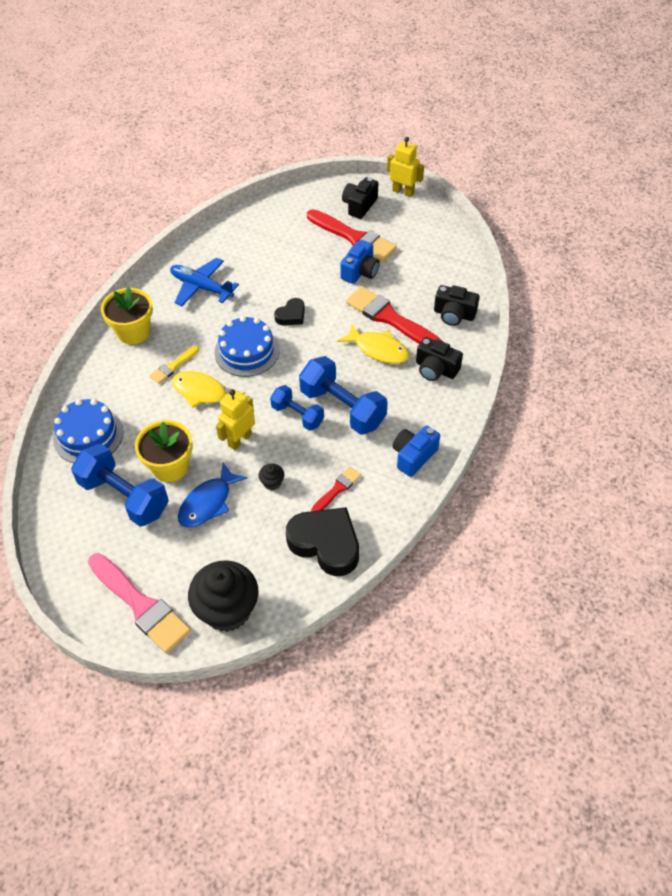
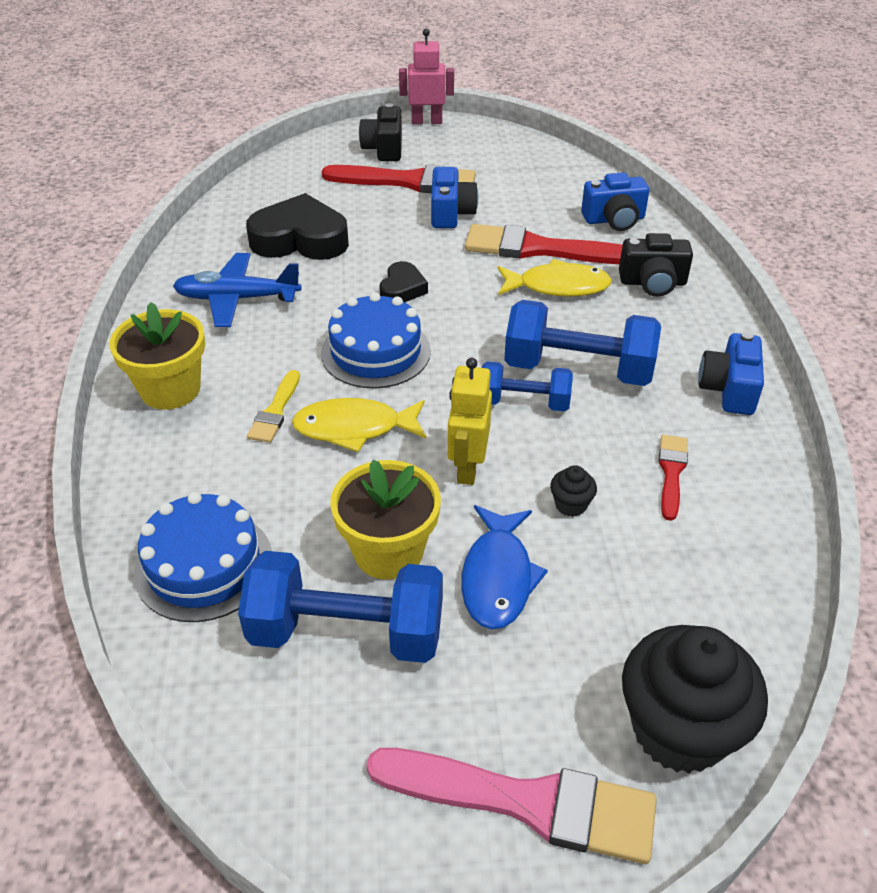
camera: 30 degrees left, 10 degrees down
black heart [286,507,359,576] -> black heart moved to [246,193,349,260]
yellow robot [387,137,424,197] -> pink robot [399,29,454,124]
black camera [434,285,480,326] -> blue camera [581,172,649,231]

